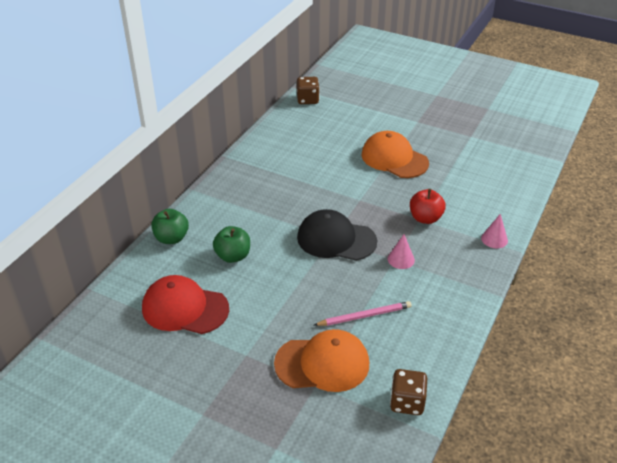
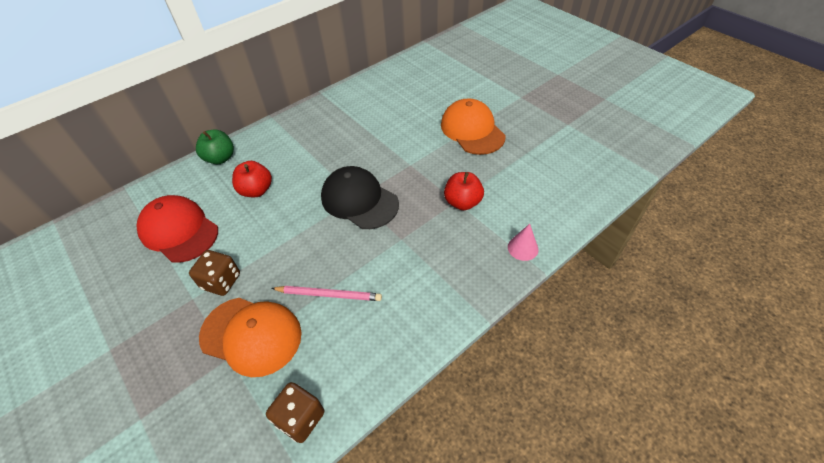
camera: 25 degrees right, 10 degrees up
green apple [213,226,250,263] -> red apple [232,161,272,197]
brown dice [297,77,319,104] -> brown dice moved to [189,250,240,296]
pink cone [388,234,415,269] -> none

